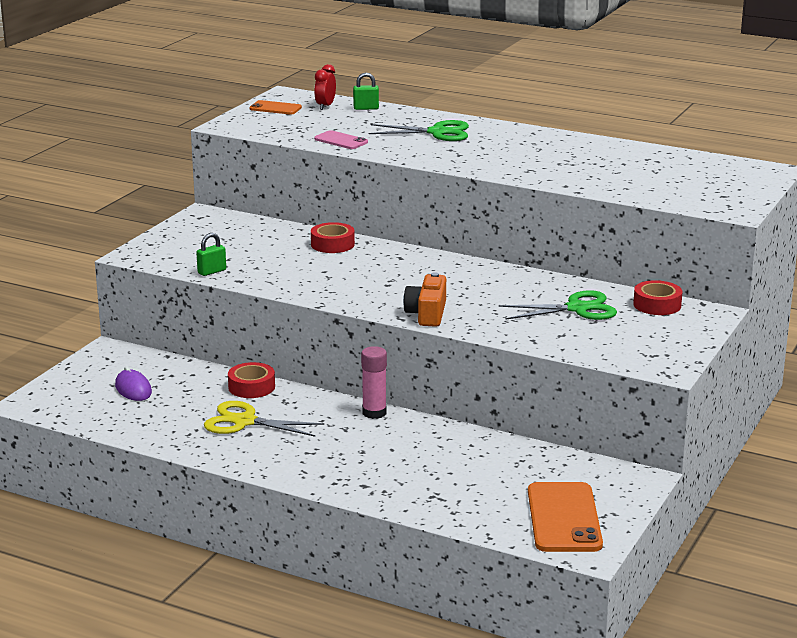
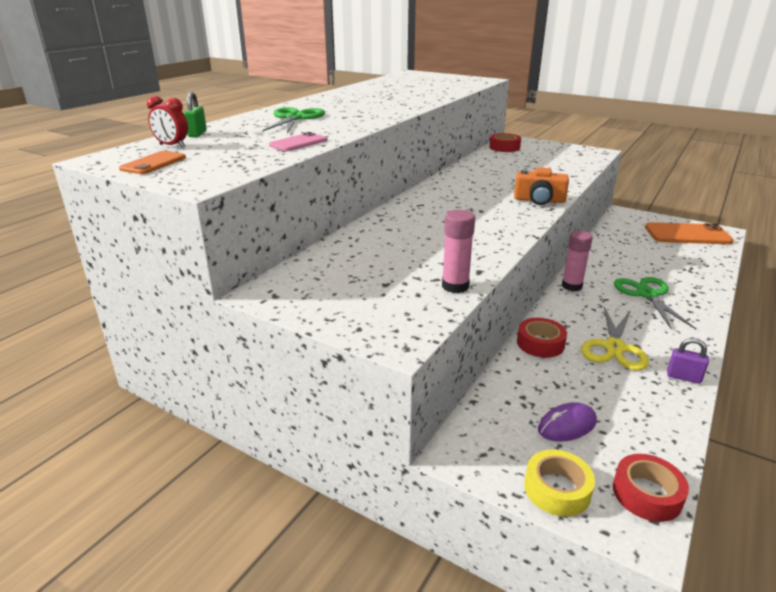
camera: 85 degrees left, 5 degrees up
green padlock [196,233,226,276] -> pink glue stick [442,210,475,293]
red tape [311,222,355,253] -> red tape moved to [613,454,689,522]
green scissors [499,290,617,320] -> green scissors moved to [614,277,696,329]
none -> yellow tape [524,449,595,517]
none -> purple padlock [667,338,709,384]

